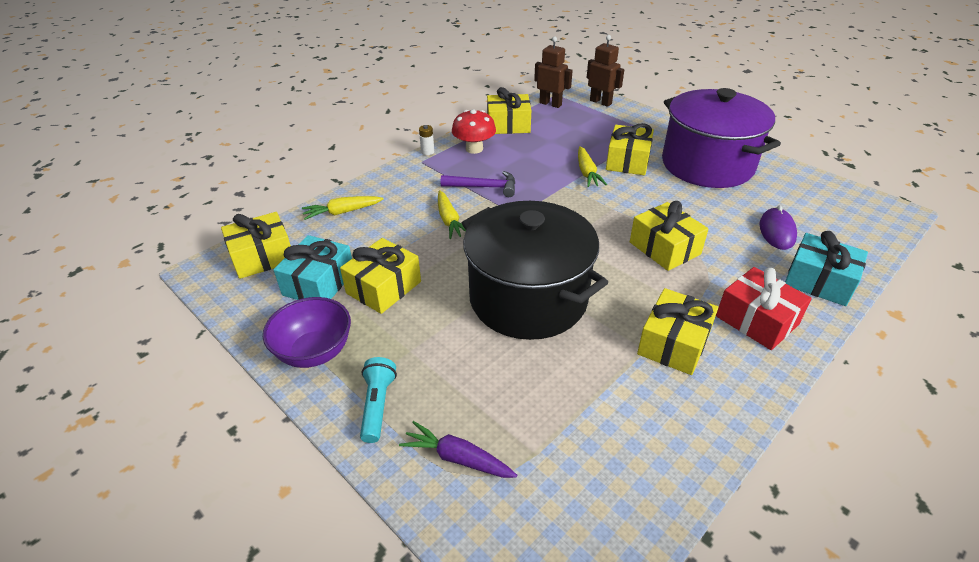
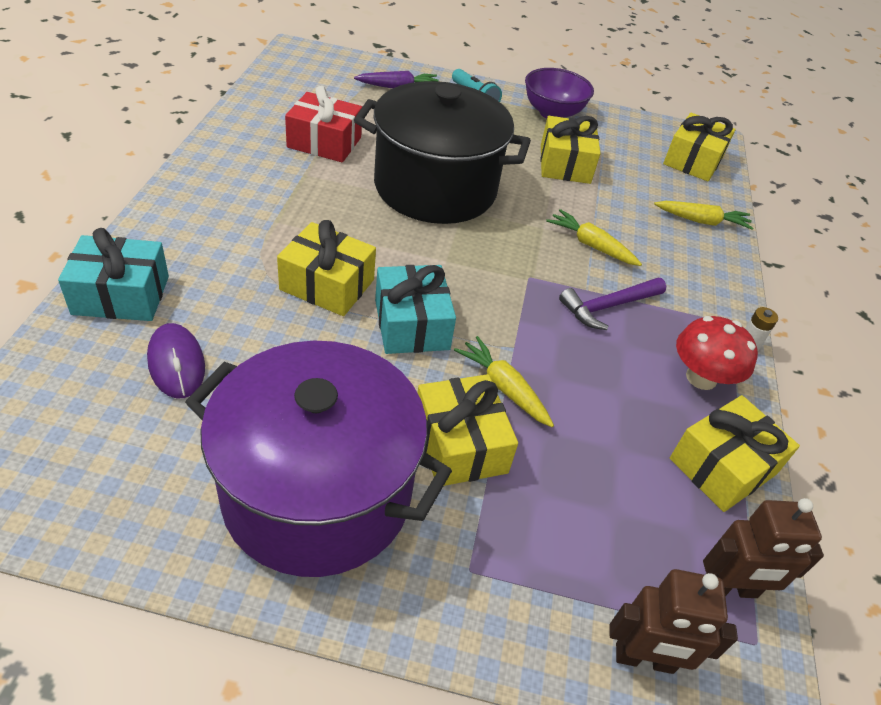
camera: 140 degrees right, 5 degrees up
turquoise gift [273,235,352,300] -> turquoise gift moved to [375,265,456,354]
yellow carrot [302,196,383,220] -> yellow carrot turned 60 degrees clockwise [654,201,753,230]
yellow gift [637,288,718,375] -> none
red gift [716,267,812,350] -> red gift moved to [285,86,362,163]

